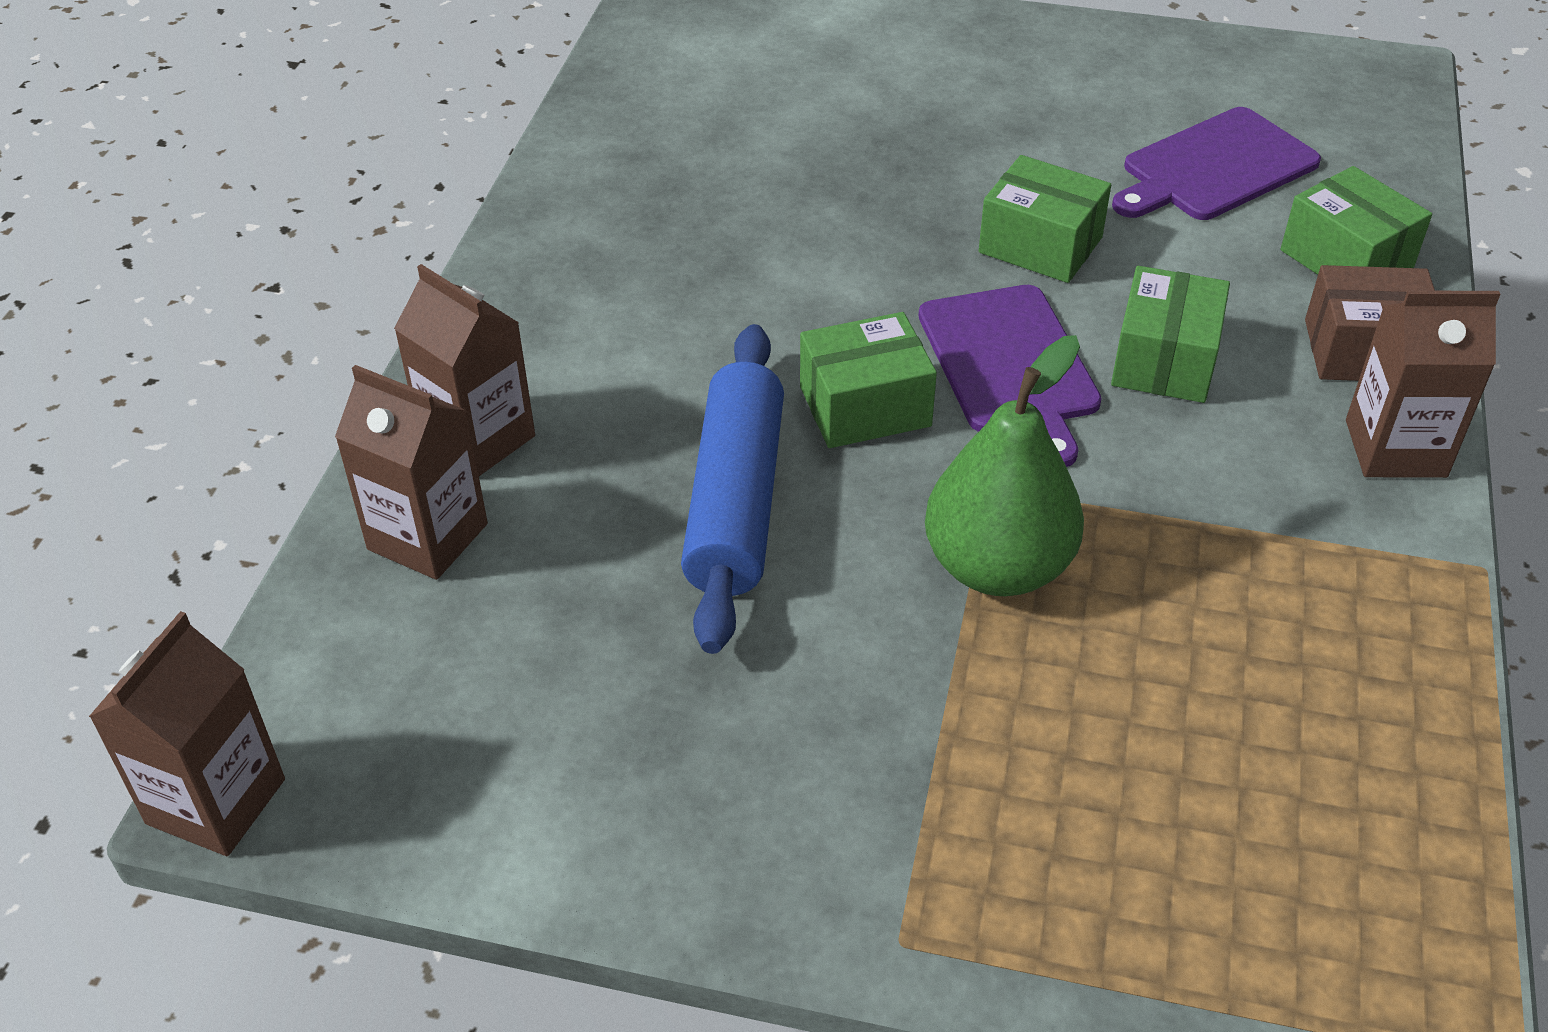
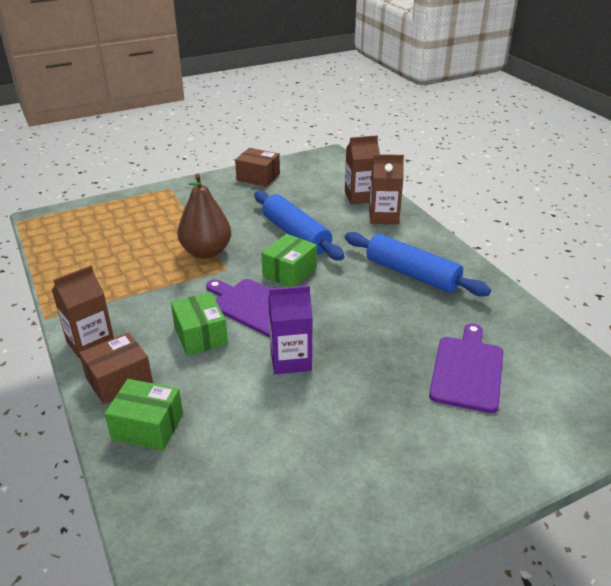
camera: 140 degrees right, 10 degrees down
brown carton [89,611,285,856] -> none
green pear [925,335,1084,596] -> brown pear [177,173,231,259]
green box [979,155,1111,283] -> purple carton [268,285,313,374]
purple cutting board [1112,107,1321,220] -> purple cutting board moved to [429,323,503,413]
none -> brown box [235,148,280,187]
none -> blue rolling pin [345,232,491,296]

